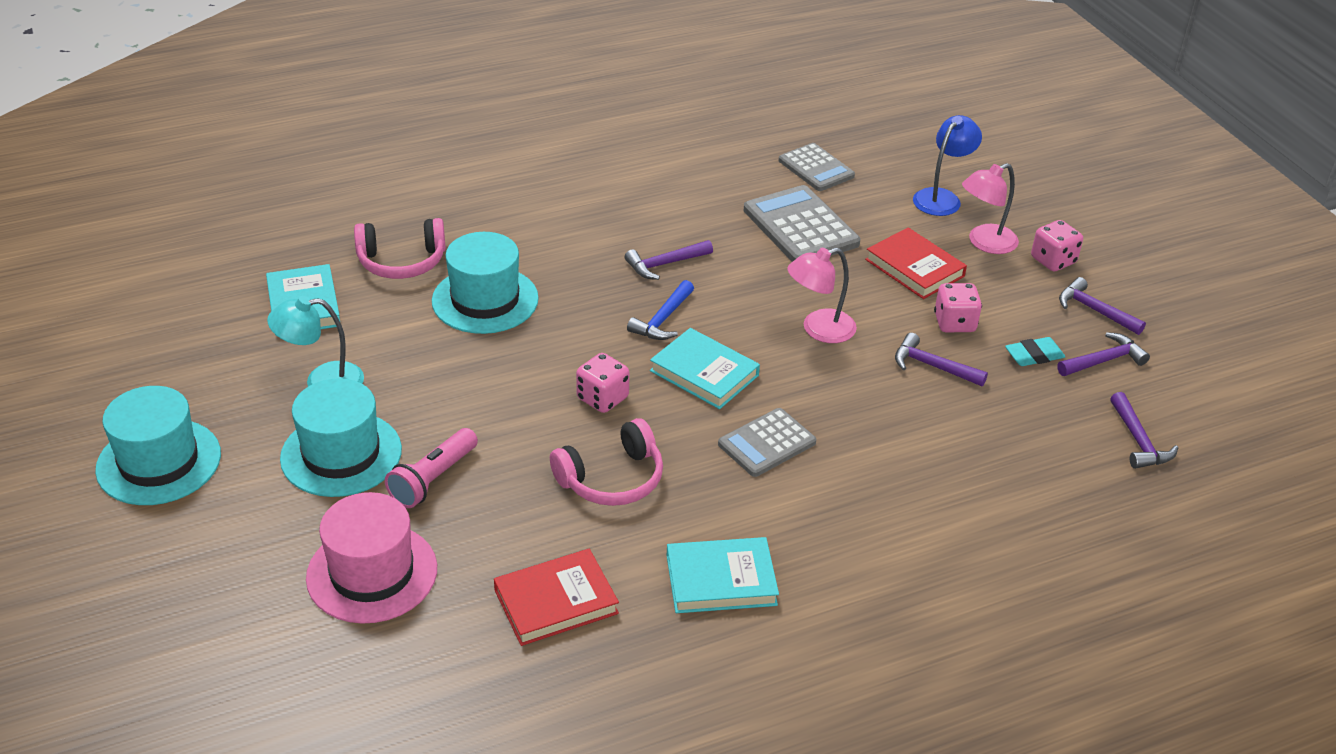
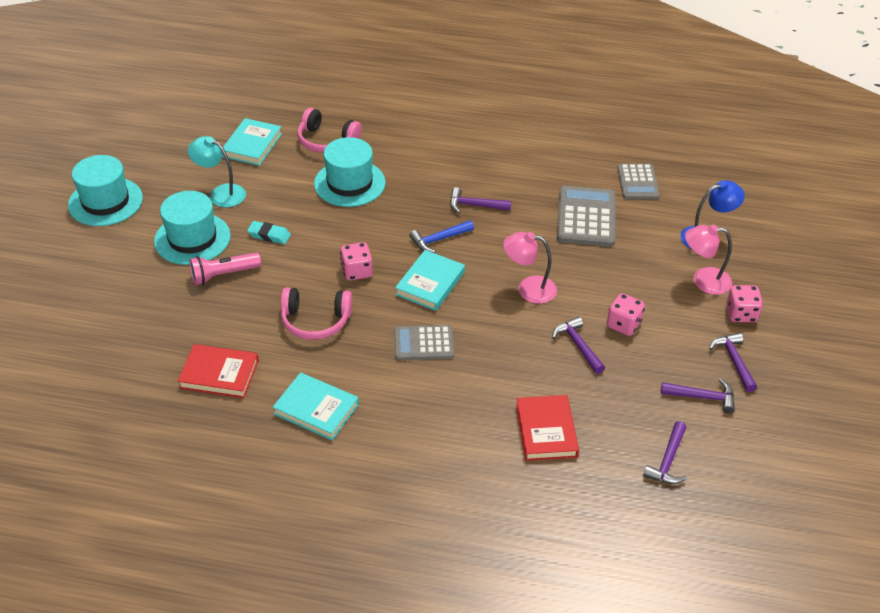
camera: 35 degrees right, 5 degrees up
pink hat [306,492,437,624] -> none
turquoise book [650,328,760,409] -> turquoise book turned 45 degrees clockwise [395,250,465,311]
red book [865,228,967,299] -> red book moved to [516,395,579,461]
turquoise eraser [1005,337,1065,366] -> turquoise eraser moved to [247,221,291,244]

